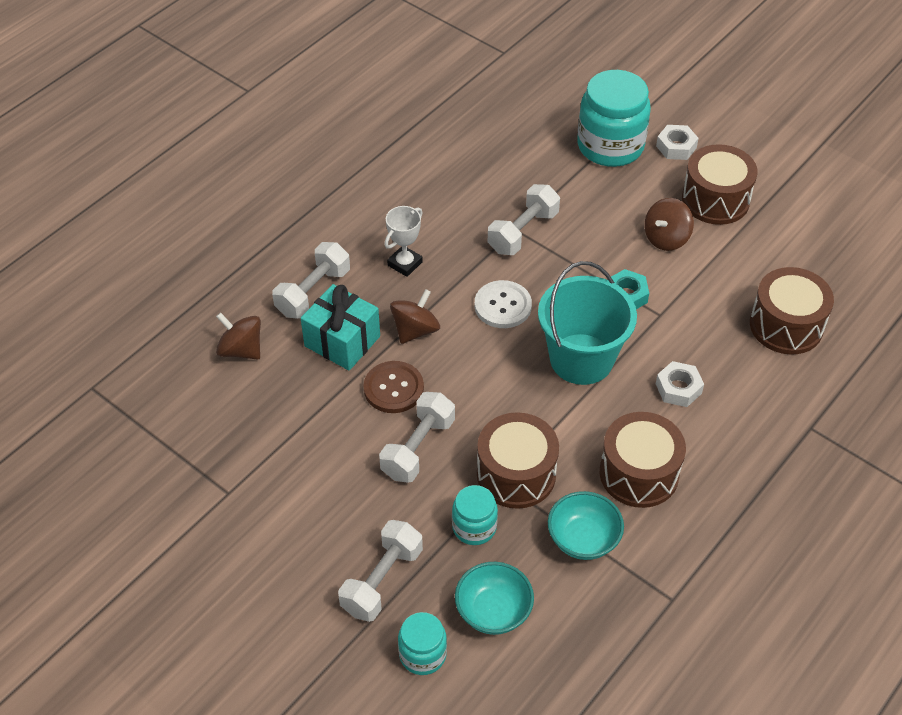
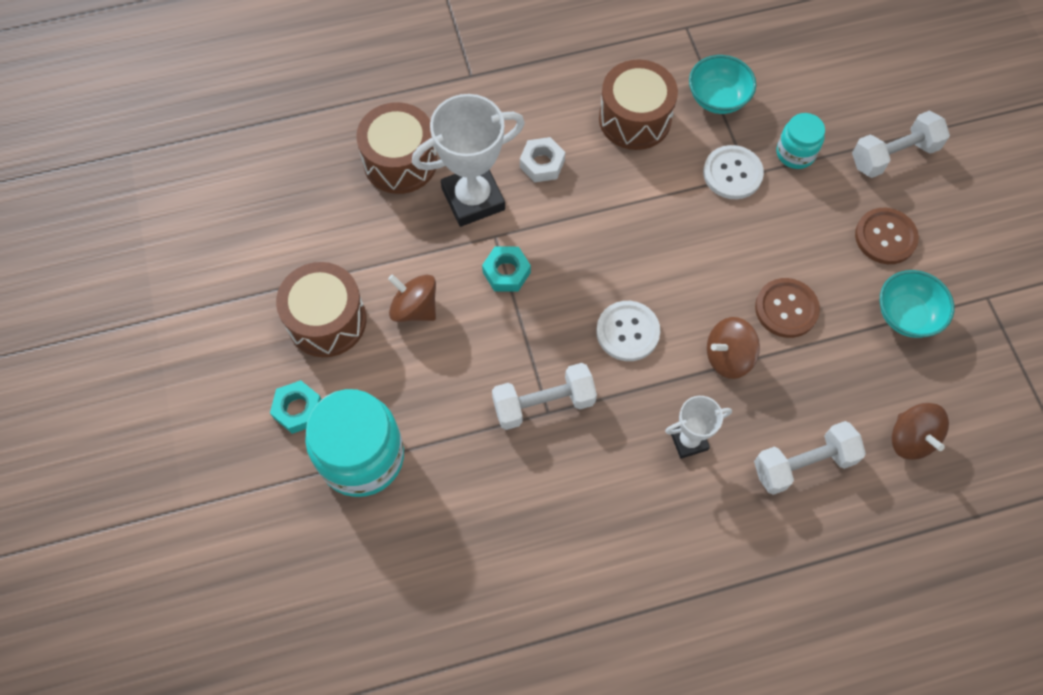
camera: 145 degrees left, 15 degrees up
turquoise gift [301,284,380,371] -> none
white dumbbell [379,392,455,483] -> none
turquoise jar [398,612,447,675] -> none
turquoise bowl [455,562,534,635] -> turquoise bowl moved to [880,270,954,338]
brown drum [477,412,559,509] -> white button [703,145,764,199]
turquoise bucket [538,261,637,385] -> none
brown spinning top [645,198,694,251] -> brown spinning top turned 135 degrees counterclockwise [388,274,436,322]
white nut [656,125,699,160] -> turquoise nut [270,380,322,434]
none -> white trophy [412,94,525,227]
none -> brown button [855,208,919,264]

